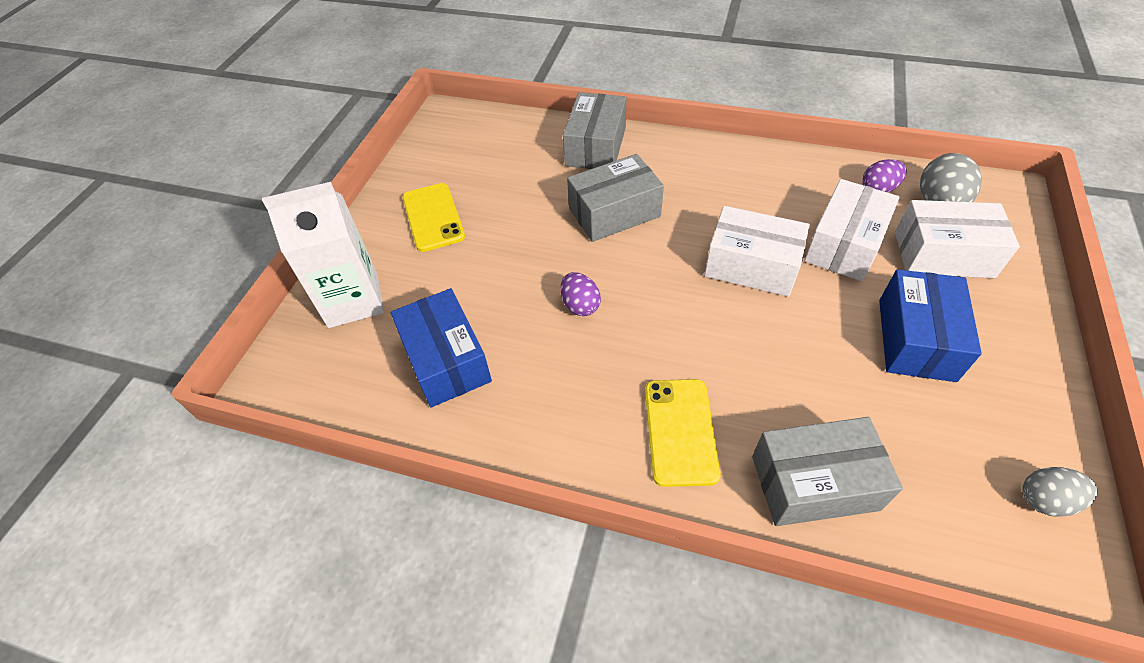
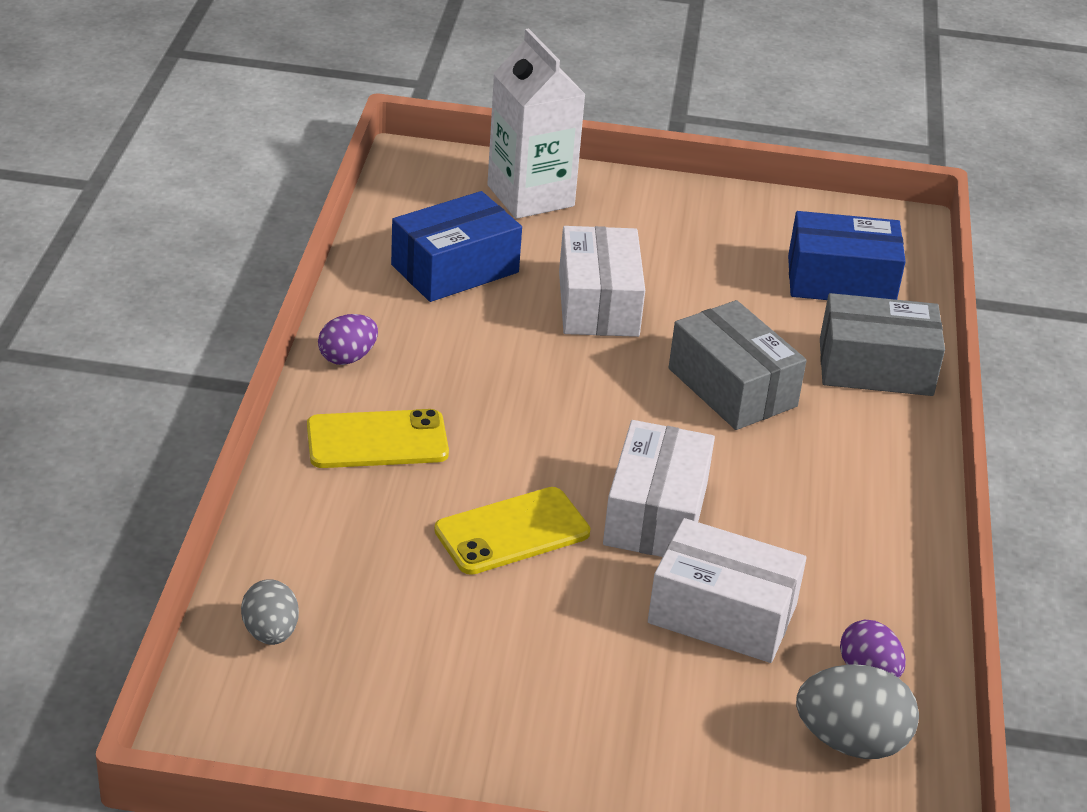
camera: 75 degrees right, 15 degrees down
yellow phone [402,183,465,252] -> yellow phone moved to [434,487,591,575]
purple egg [560,272,601,316] -> purple egg moved to [318,314,378,365]
grey box [752,417,903,526] -> none
blue box [879,269,982,382] -> blue box moved to [788,211,906,300]
white box [895,200,1020,278] -> white box moved to [559,226,645,337]
grey egg [1022,467,1098,517] -> grey egg moved to [241,579,299,645]

